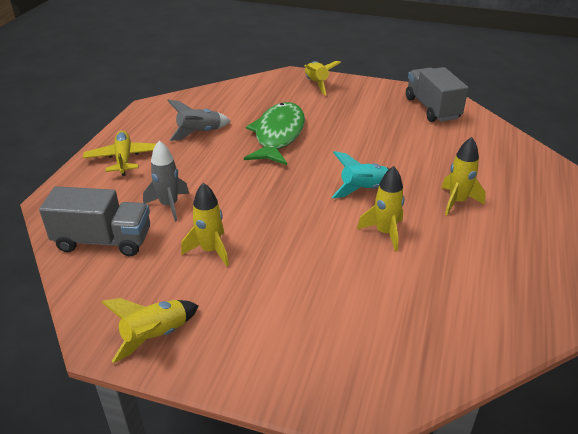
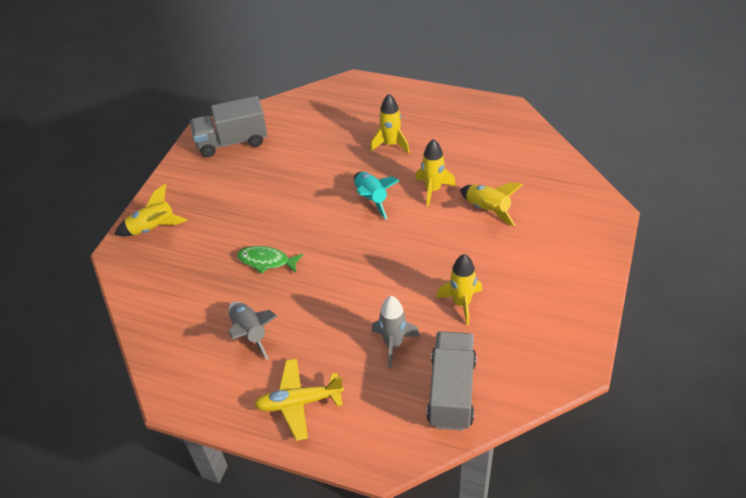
camera: 85 degrees left, 10 degrees up
yellow rocket [101,298,198,363] -> yellow rocket moved to [460,182,523,227]
green fish [244,102,305,165] -> green fish [237,246,303,274], size x0.53

